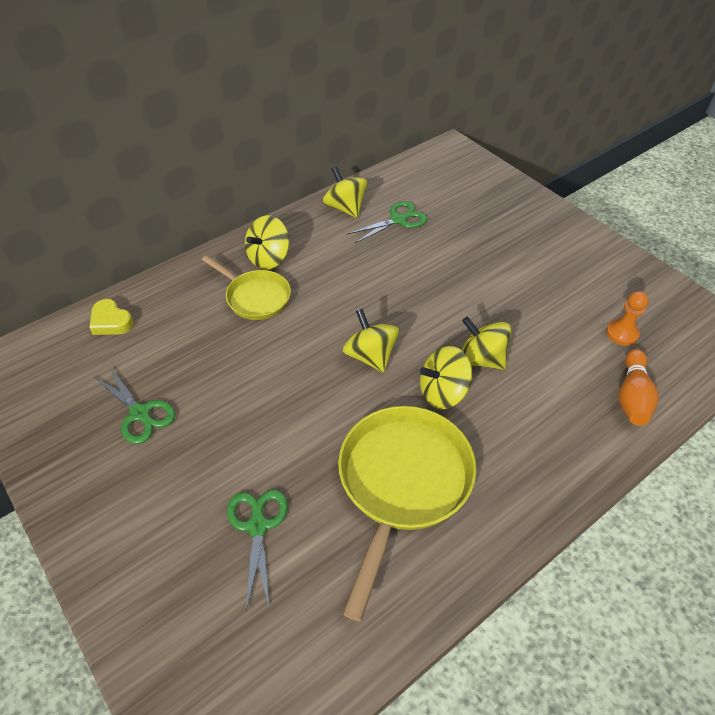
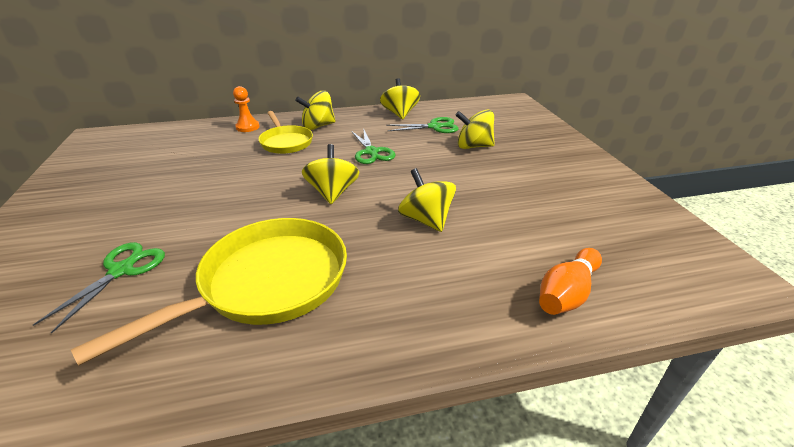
camera: 25 degrees right, 15 degrees down
yellow heart [89,299,134,335] -> none
green scissors [95,366,176,444] -> green scissors moved to [351,128,395,164]
yellow spinning top [420,346,472,409] -> yellow spinning top moved to [456,109,495,149]
orange pawn [606,291,649,346] -> orange pawn moved to [233,86,260,132]

